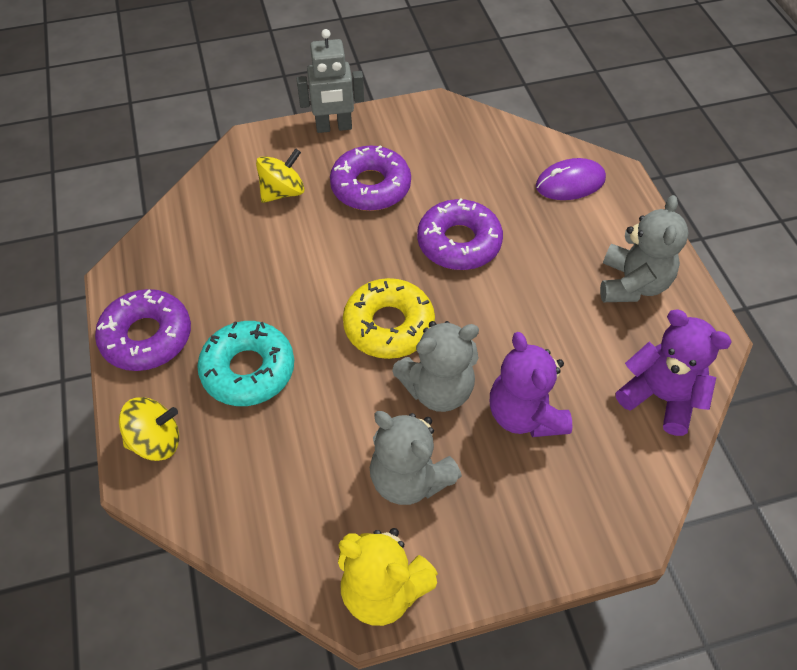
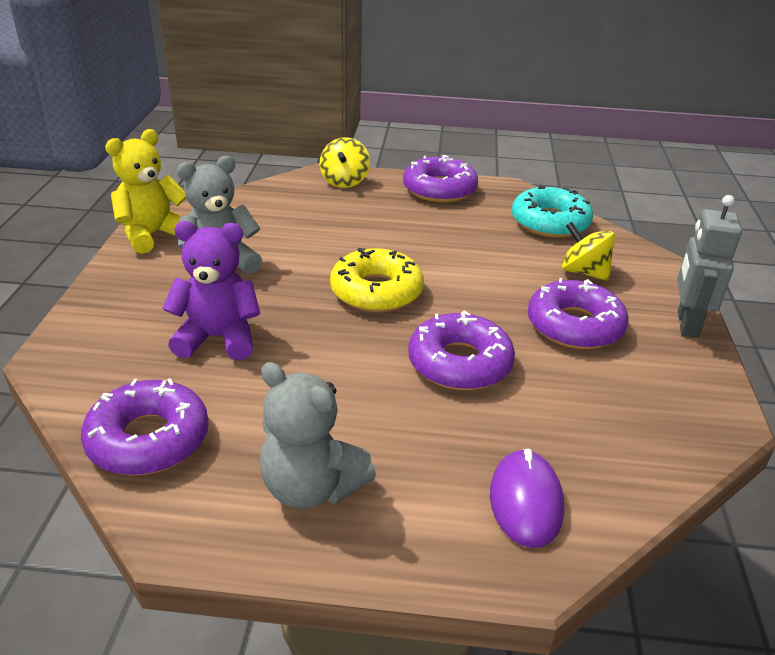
camera: 110 degrees right, 20 degrees down
turquoise donut [197,321,294,406] -> turquoise donut moved to [512,184,593,238]
yellow spinning top [256,148,305,203] -> yellow spinning top turned 150 degrees clockwise [561,222,615,281]
grey teddy bear [392,321,479,412] -> none
purple teddy bear [616,309,732,436] -> purple donut [81,378,209,475]

